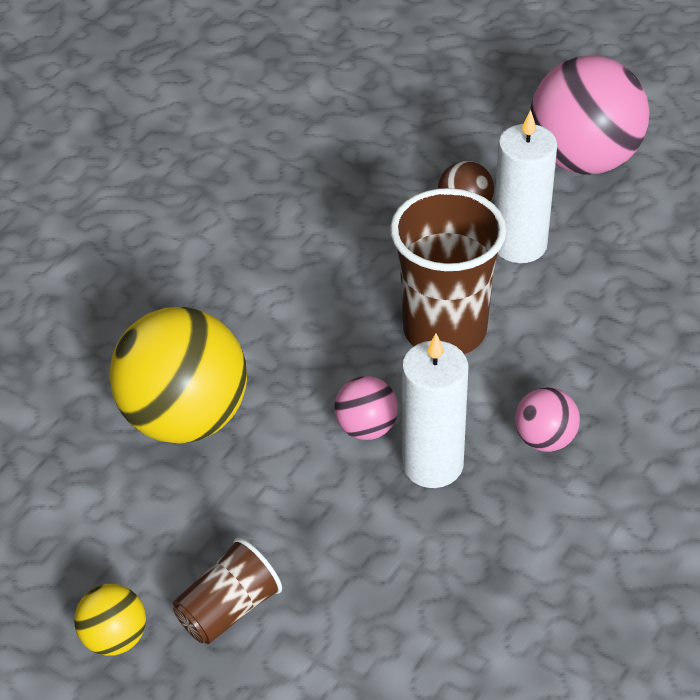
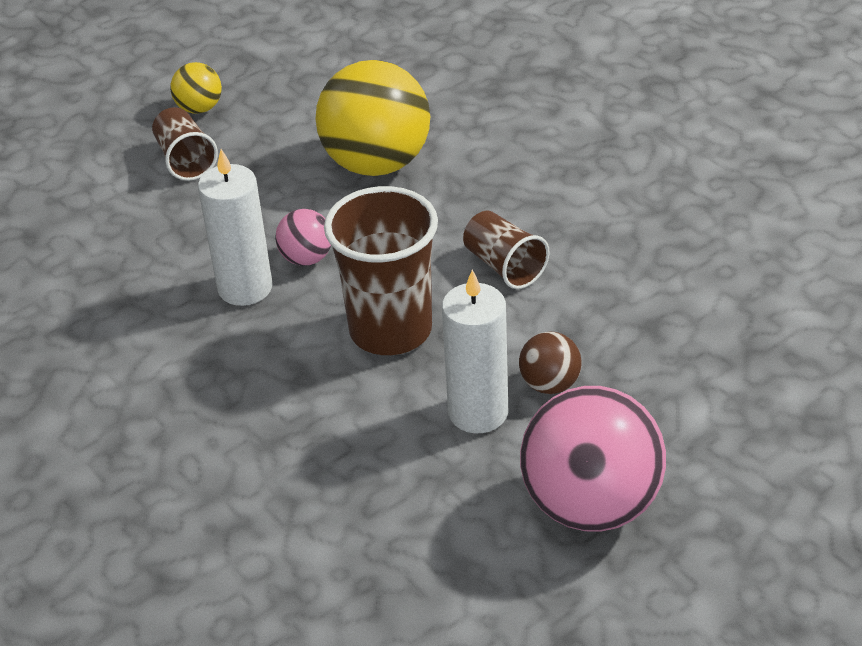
camera: 110 degrees right, 5 degrees down
pink ball [515,387,580,452] -> none
none -> brown cup [463,211,550,289]

